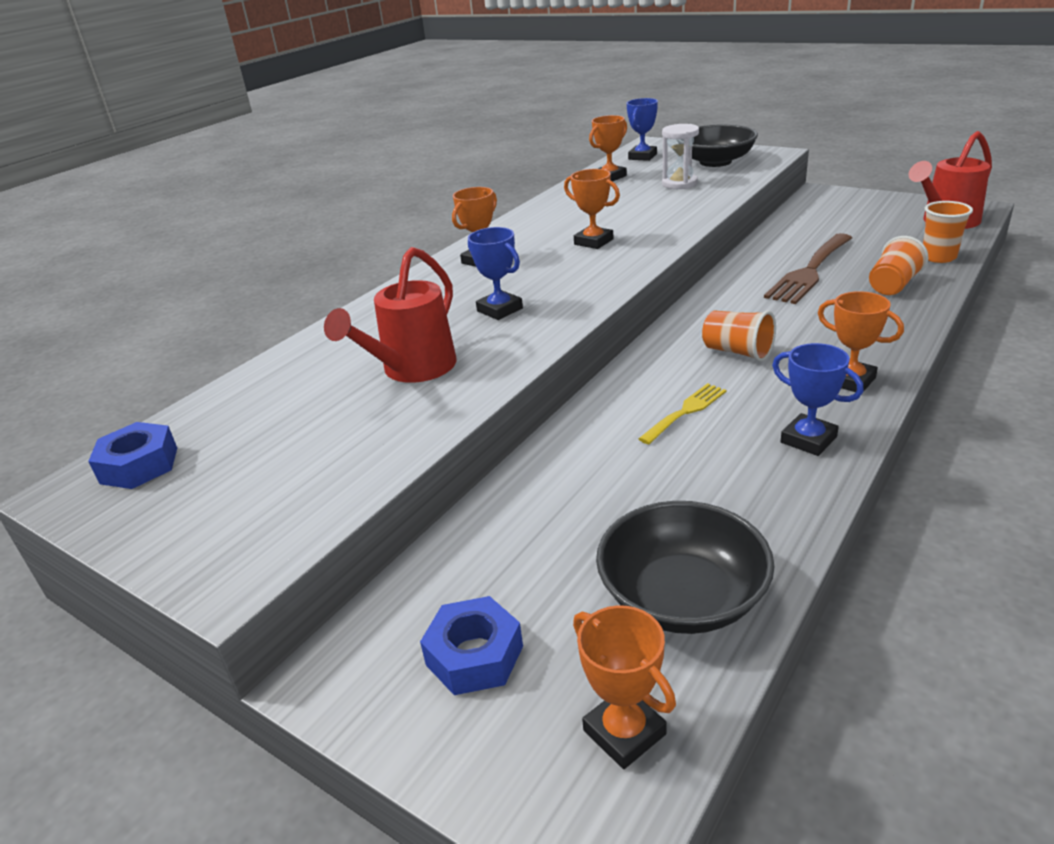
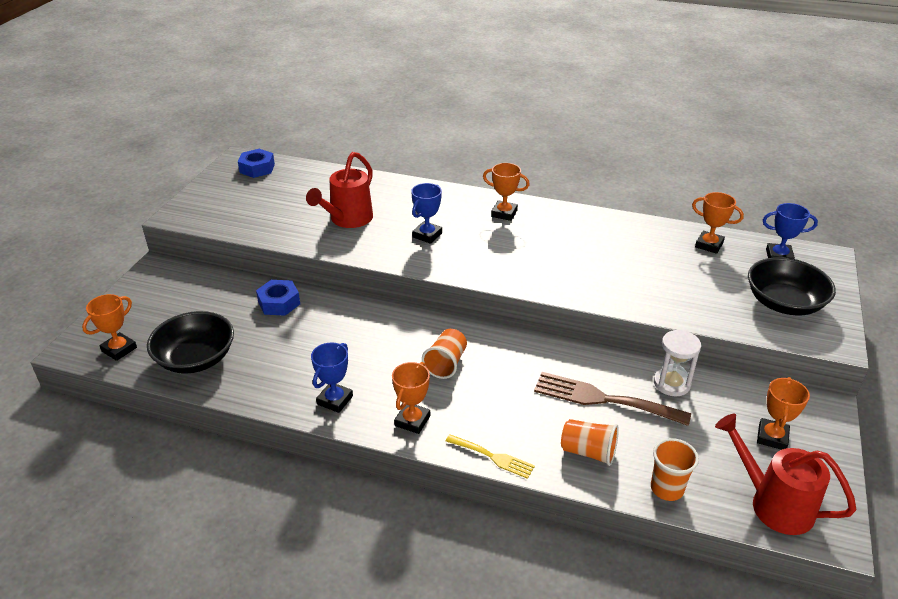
camera: 70 degrees right, 5 degrees up
red watering can [324,247,457,383] -> red watering can turned 75 degrees counterclockwise [306,152,373,228]
blue nut [420,596,523,695] -> blue nut moved to [256,280,300,316]
orange trophy [564,169,620,249] -> orange trophy moved to [757,377,810,450]
yellow fork [638,383,726,444] -> yellow fork moved to [446,434,535,479]
white hourglass [662,124,699,189] -> white hourglass moved to [654,330,701,396]

